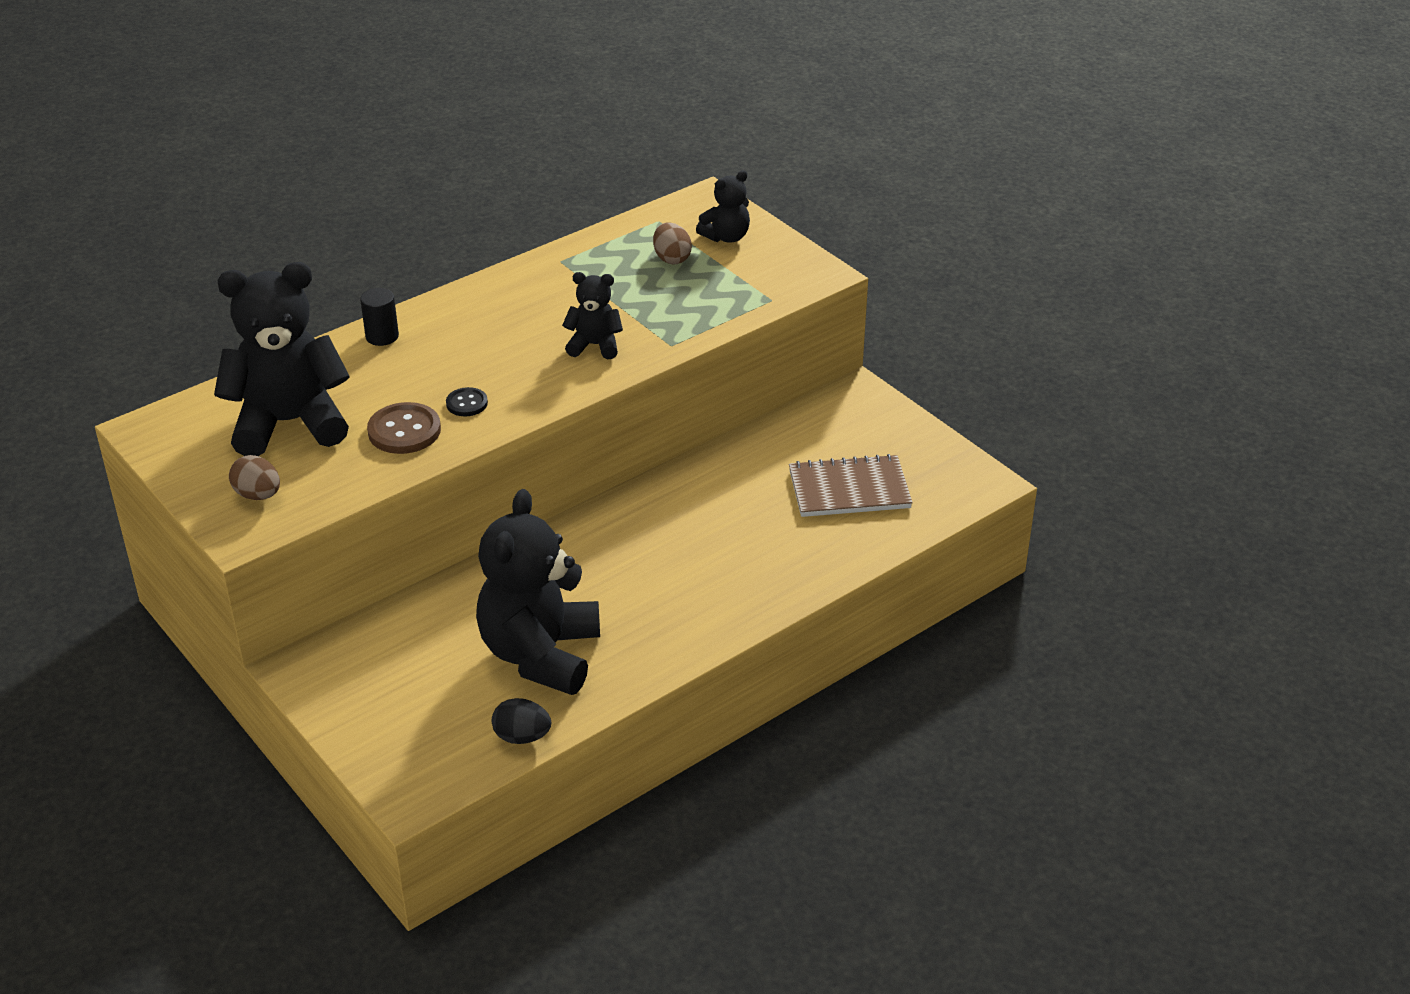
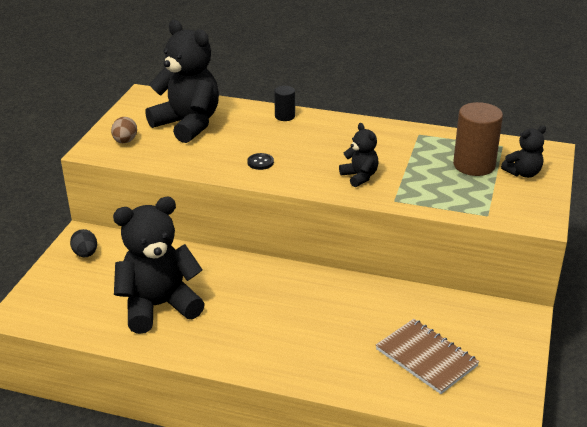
camera: 55 degrees right, 5 degrees down
brown button [367,402,441,454] -> none
black egg [492,698,551,744] -> black egg moved to [70,229,97,257]
brown egg [653,222,692,265] -> brown cylinder [453,102,503,176]
black teddy bear [696,170,750,243] -> black teddy bear turned 45 degrees counterclockwise [501,125,546,178]

